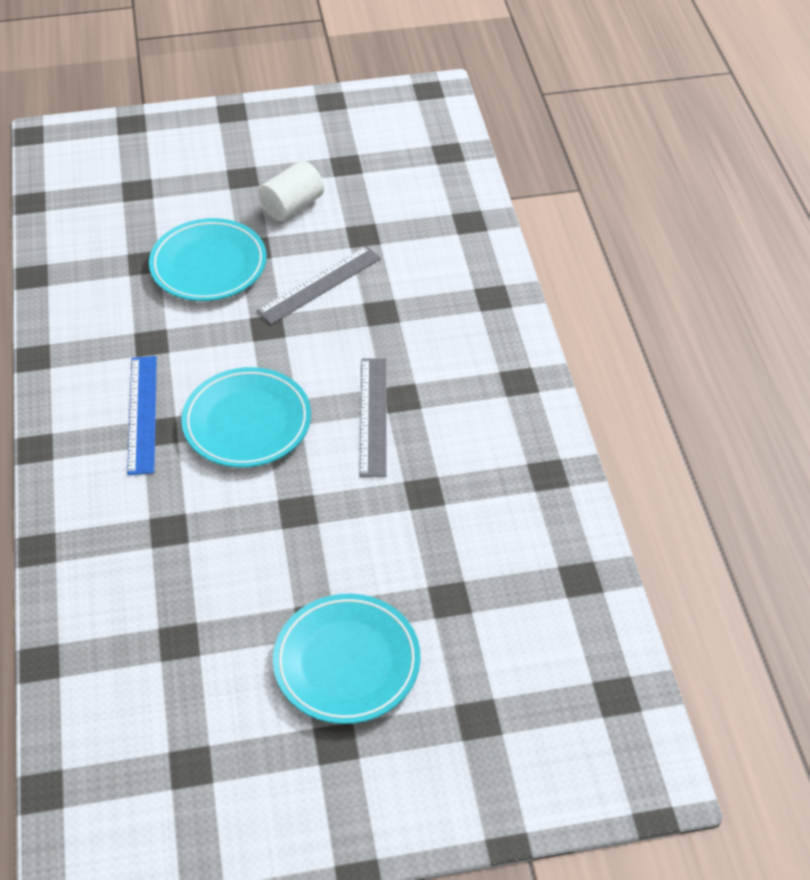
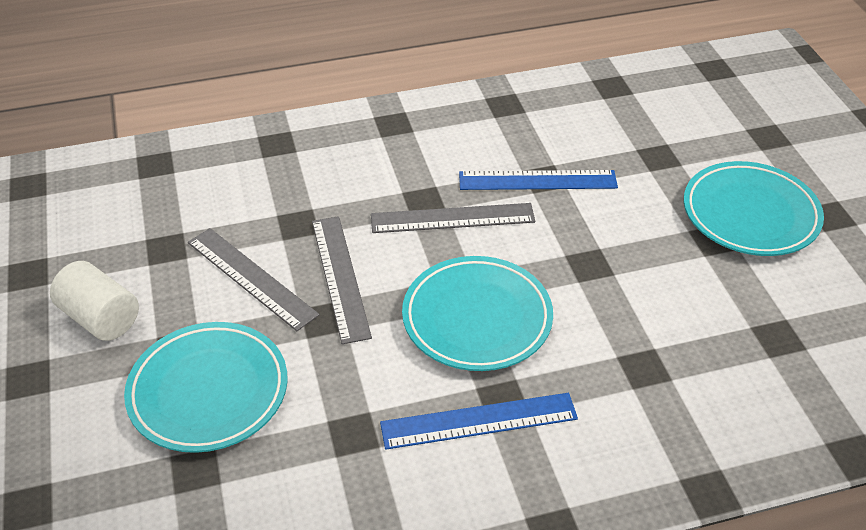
camera: 95 degrees left, 5 degrees down
none -> grey ruler [312,216,372,344]
none -> blue ruler [459,170,618,190]

